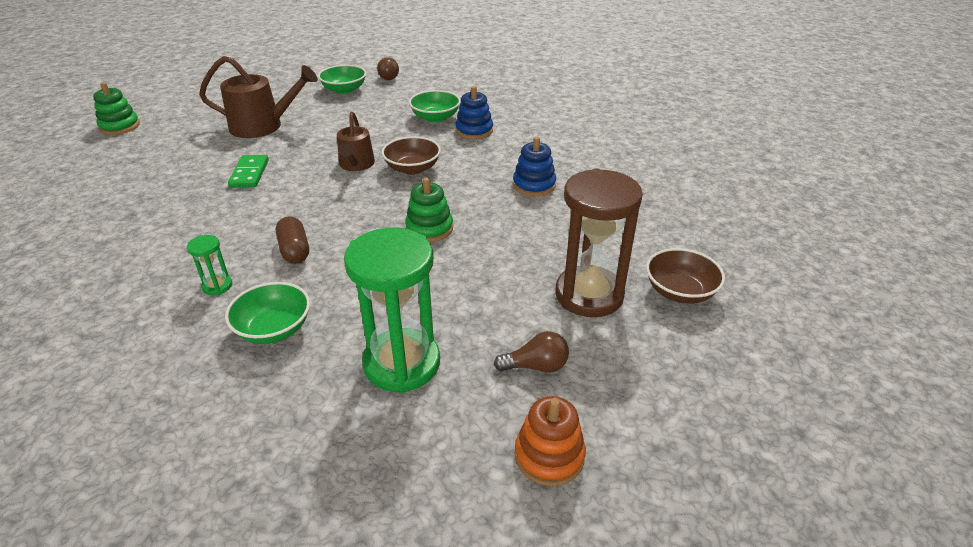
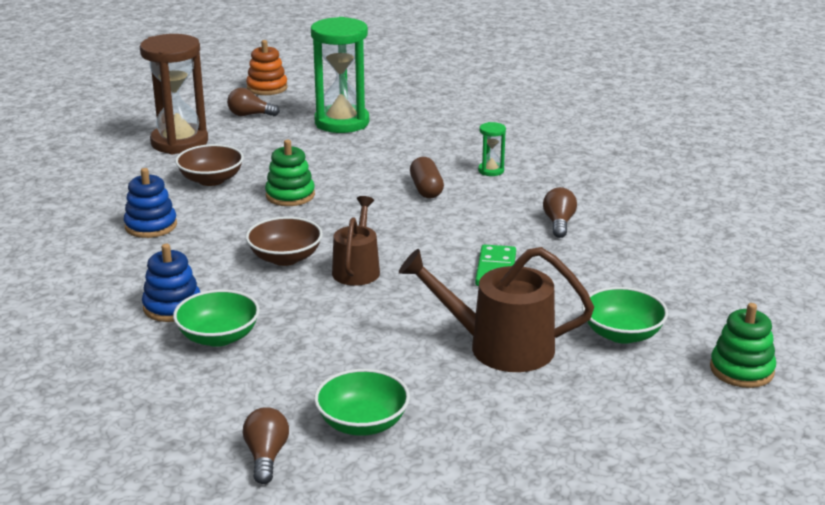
camera: 170 degrees left, 10 degrees down
green bowl [225,282,310,344] -> green bowl moved to [582,287,668,344]
brown bowl [646,248,725,304] -> brown bowl moved to [175,144,244,186]
none -> brown light bulb [543,187,577,238]

